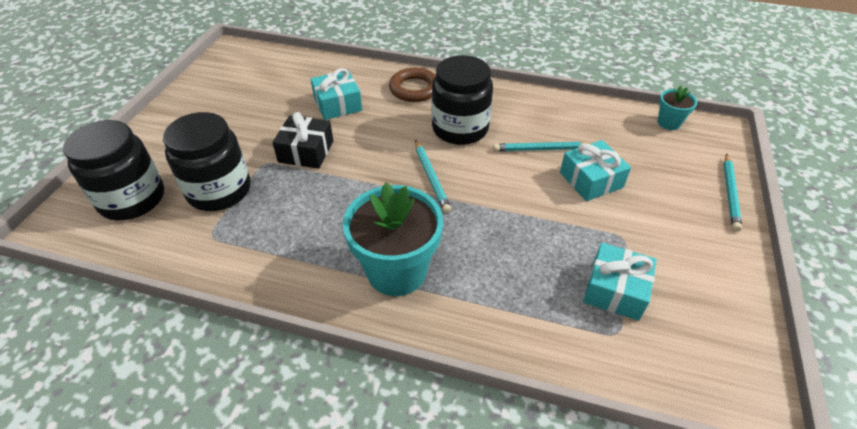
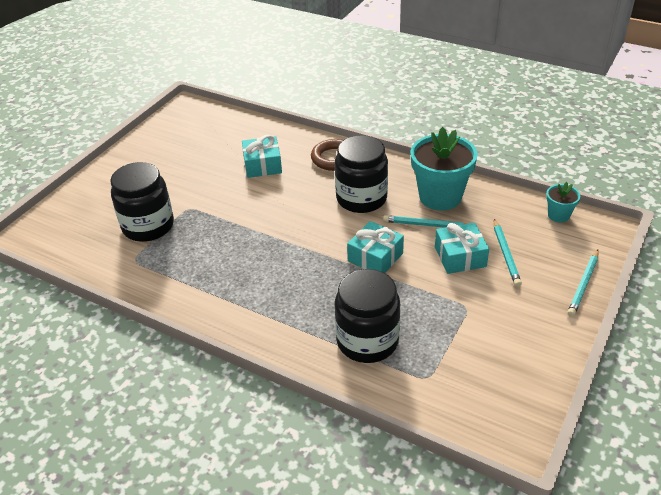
camera: 15 degrees right, 5 degrees down
black jar [63,120,164,220] -> black jar moved to [334,269,400,363]
black gift [272,112,333,169] -> none
turquoise flower pot [343,183,443,296] -> turquoise flower pot moved to [410,127,478,210]
turquoise pencil [415,140,451,213] -> turquoise pencil moved to [494,219,522,287]
turquoise gift [583,243,657,321] -> turquoise gift moved to [347,221,404,273]

